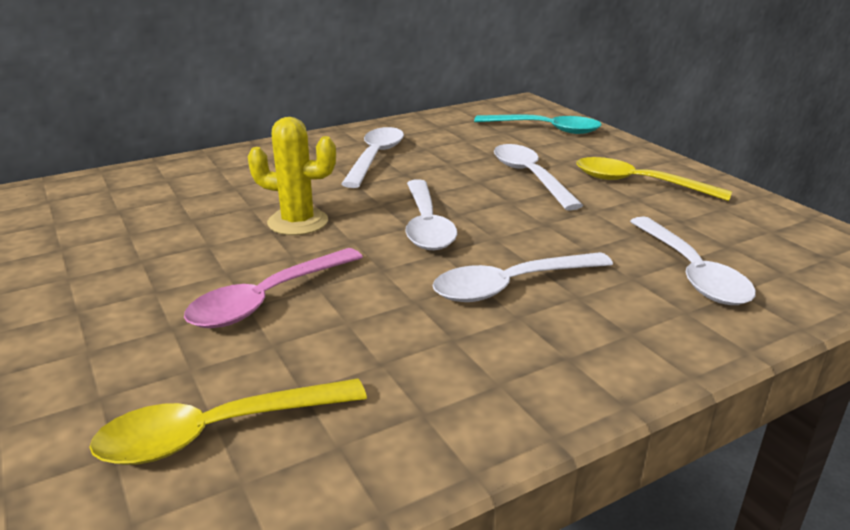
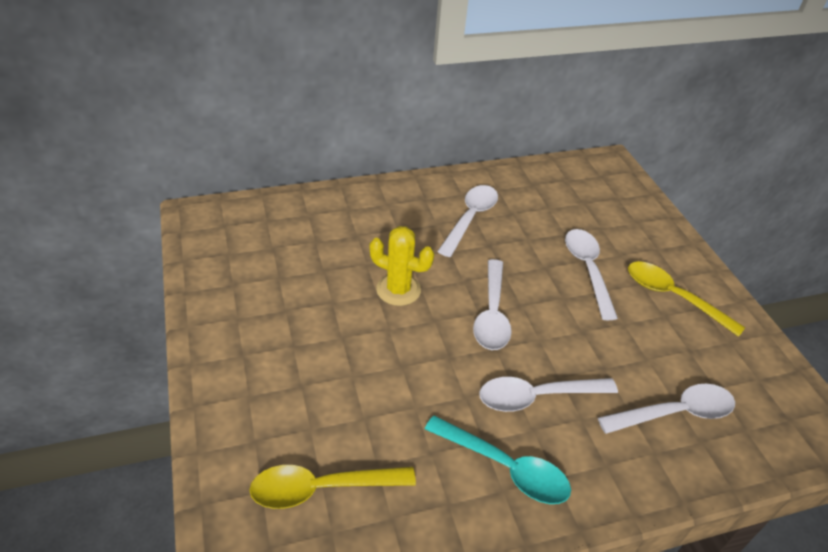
camera: 10 degrees right, 15 degrees up
pink spoon [184,248,363,328] -> none
turquoise spoon [474,114,602,134] -> turquoise spoon moved to [425,415,571,504]
white spoon [630,216,756,305] -> white spoon turned 105 degrees counterclockwise [598,384,735,434]

